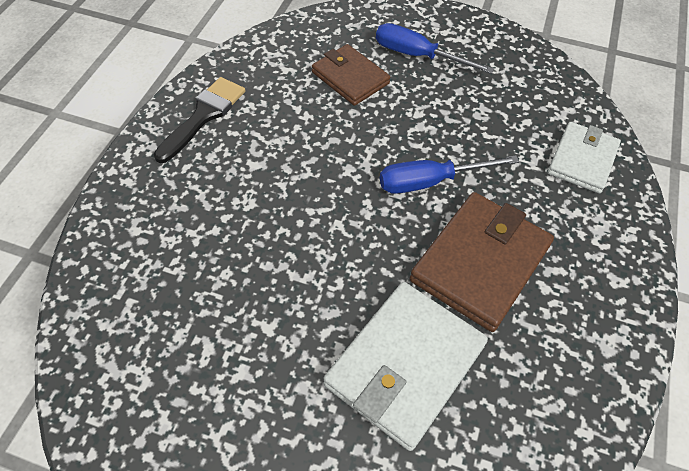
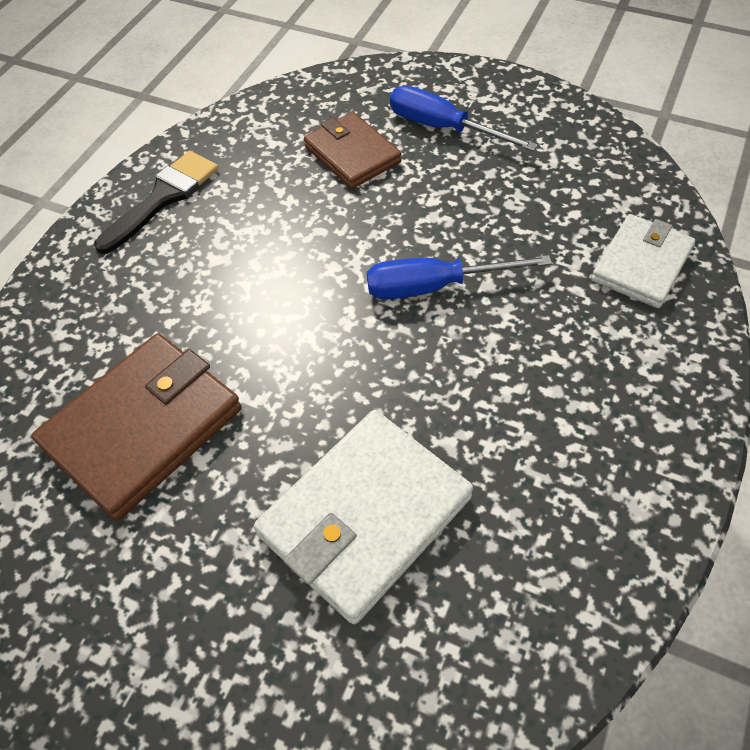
camera: 10 degrees right, 0 degrees up
brown wallet [410,192,554,332] -> brown wallet moved to [32,333,241,521]

